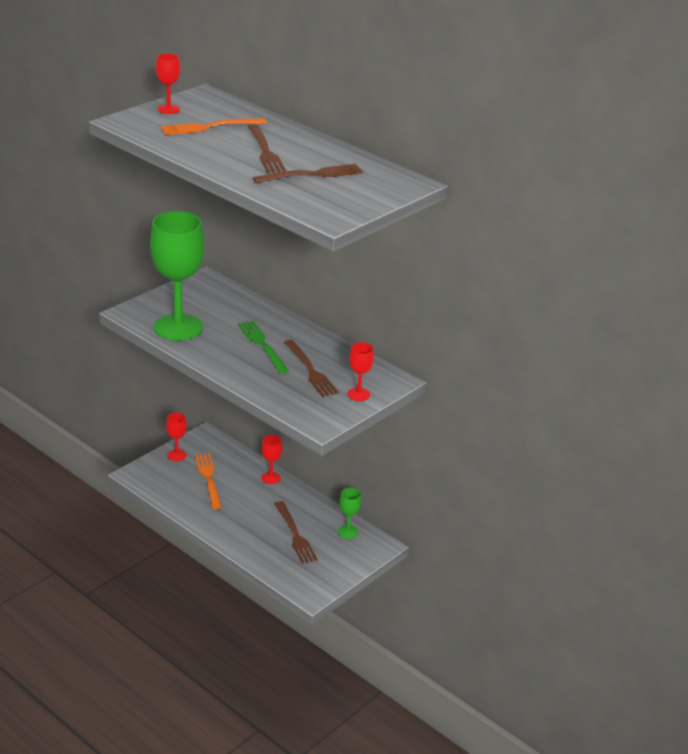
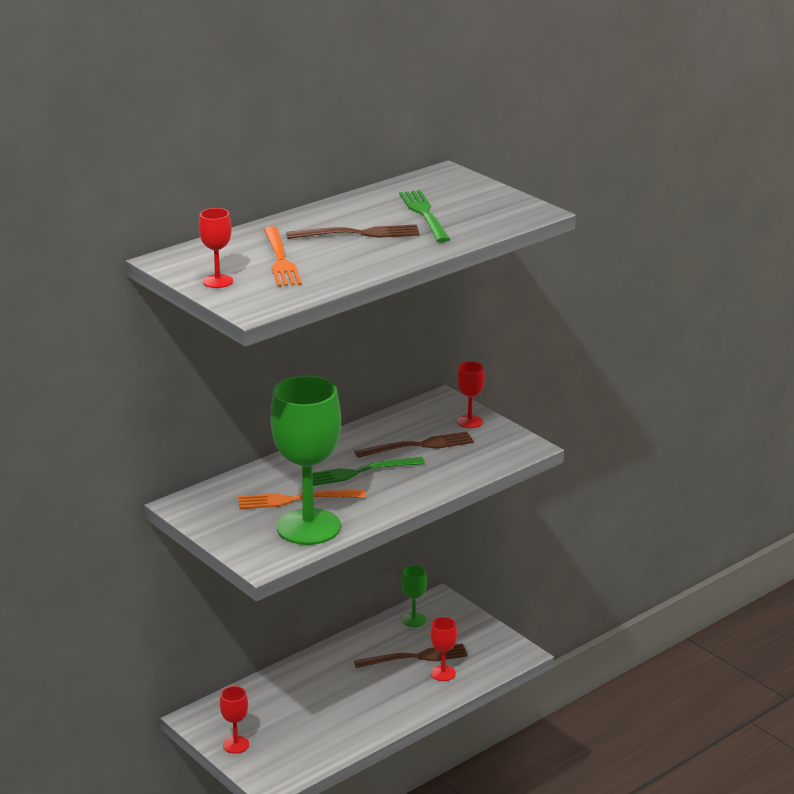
camera: 80 degrees left, 5 degrees down
orange fork [195,453,222,509] -> orange fork moved to [238,490,365,509]
brown fork [253,164,363,183] -> green fork [399,190,450,242]
red goblet [261,435,282,484] -> red goblet moved to [430,617,457,681]

